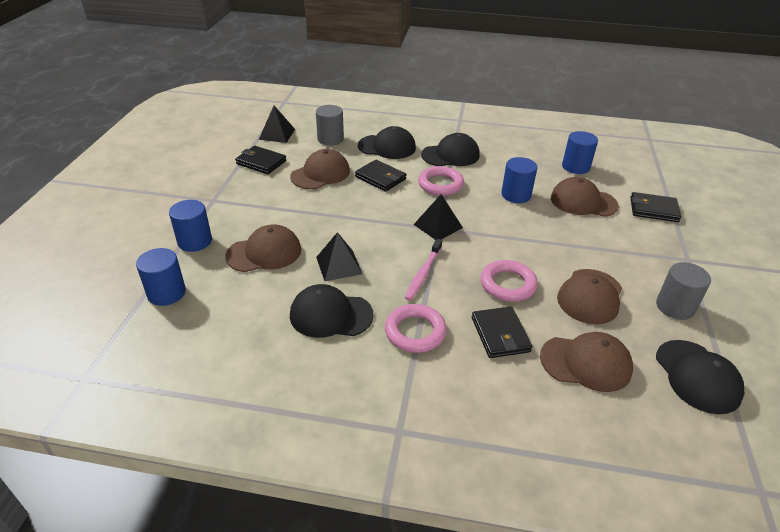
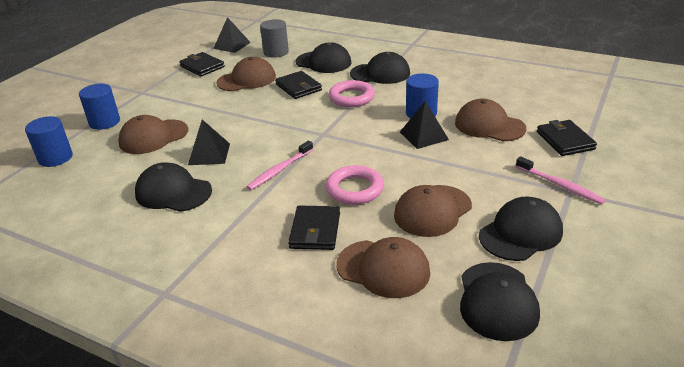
camera: 20 degrees right, 5 degrees down
brown cap [225,224,301,272] -> brown cap turned 150 degrees clockwise [118,115,188,154]
pink ring [385,304,447,353] -> none
black pyramid [414,194,463,240] -> black pyramid moved to [400,101,449,149]
blue cylinder [562,131,598,174] -> none
black wallet [630,192,681,222] -> black wallet turned 45 degrees clockwise [537,120,597,156]
grey cylinder [656,262,711,320] -> black cap [479,197,563,261]
none -> pink toothbrush [516,156,606,205]

